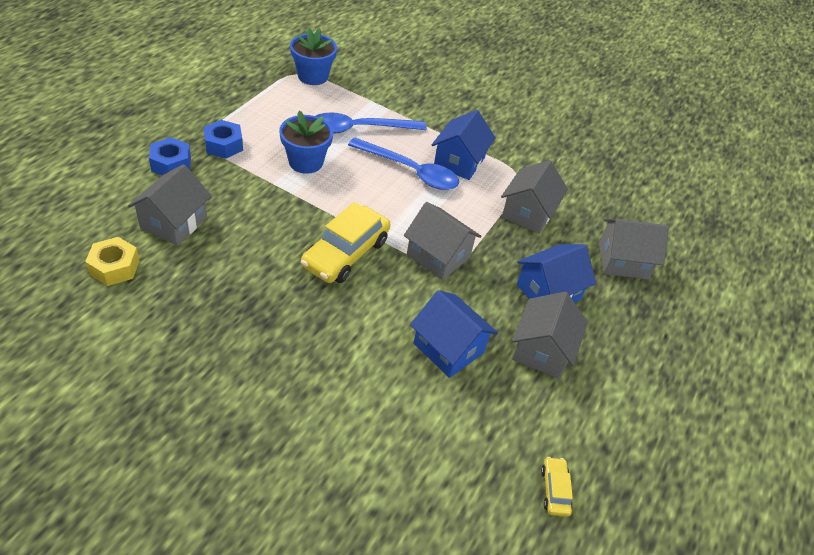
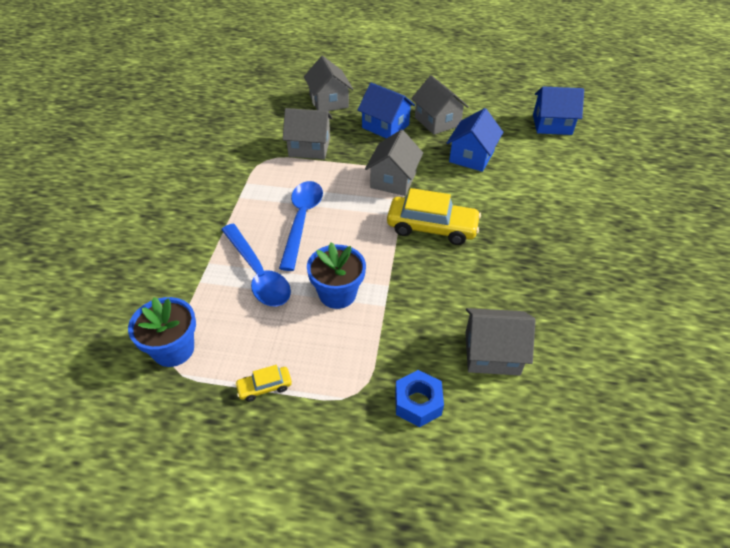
camera: 105 degrees left, 0 degrees up
yellow nut [85,237,140,286] -> none
blue nut [204,120,243,158] -> none
blue house [432,110,496,180] -> blue house moved to [533,86,584,135]
grey house [512,292,588,378] -> grey house turned 60 degrees clockwise [411,75,469,135]
yellow car [541,457,573,517] -> yellow car moved to [235,365,292,402]

